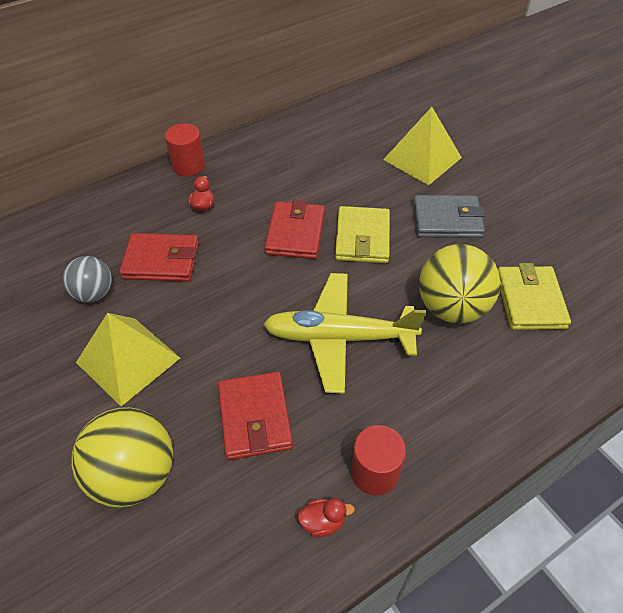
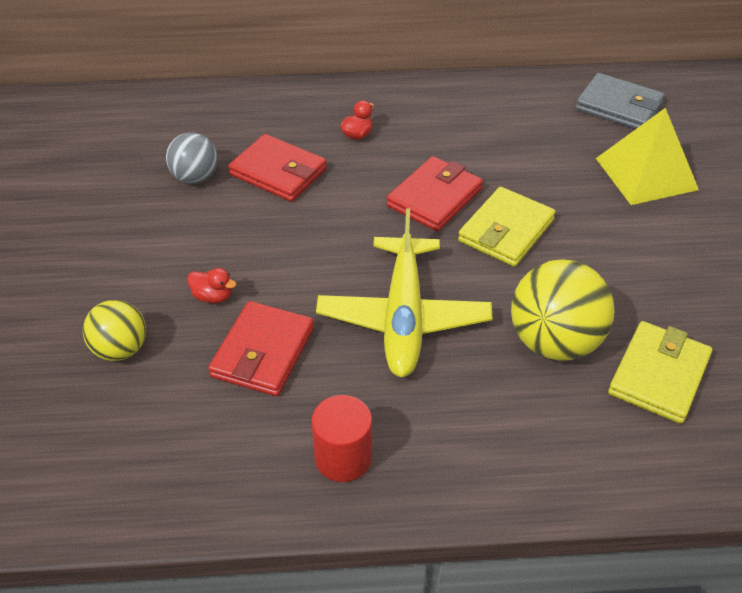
camera: 30 degrees right, 5 degrees down
yellow ball [71,407,173,508] -> yellow ball [83,300,146,361], size x0.61
yellow pyramid [76,313,180,406] -> none
red cylinder [165,123,205,176] -> none
yellow plane [263,273,426,394] -> yellow plane turned 120 degrees counterclockwise [316,208,492,377]
red duck [298,498,355,537] -> red duck moved to [187,268,237,303]
grey wallet [413,195,485,238] -> grey wallet moved to [575,73,665,129]

